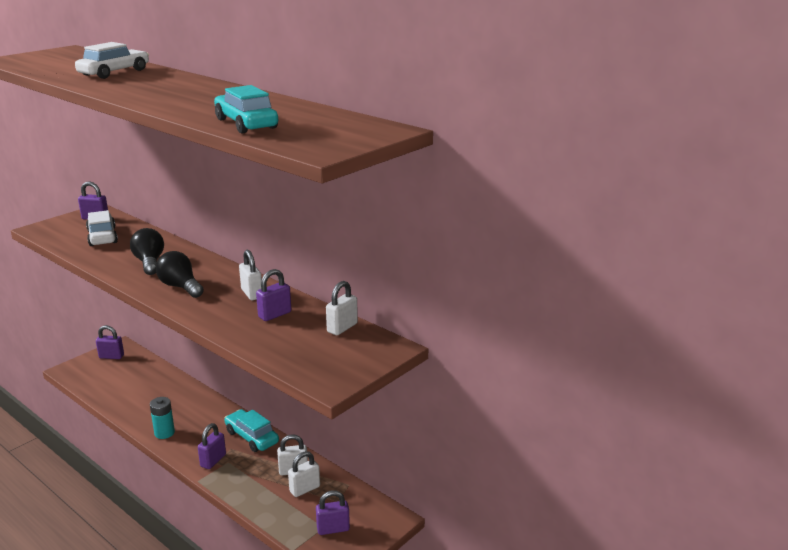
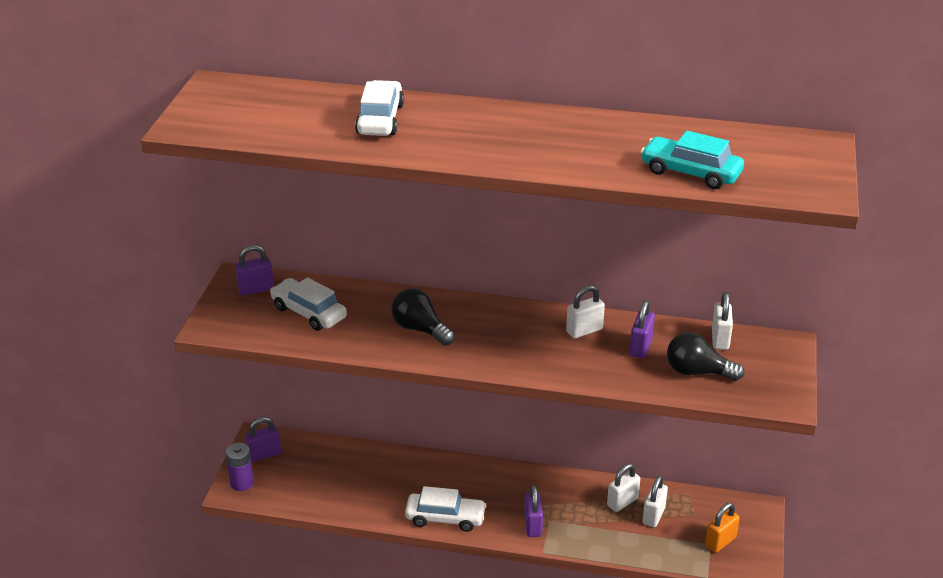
camera: 30 degrees left, 10 degrees up
turquoise battery [150,397,175,439] -> white car [405,486,487,532]
black light bulb [156,251,204,298] -> black light bulb moved to [667,332,745,381]
turquoise car [224,409,279,452] -> none
white padlock [239,250,262,300] -> white padlock turned 60 degrees counterclockwise [566,285,605,339]
purple padlock [316,490,350,535] -> orange padlock [705,503,740,553]
none -> purple battery [225,443,254,491]

